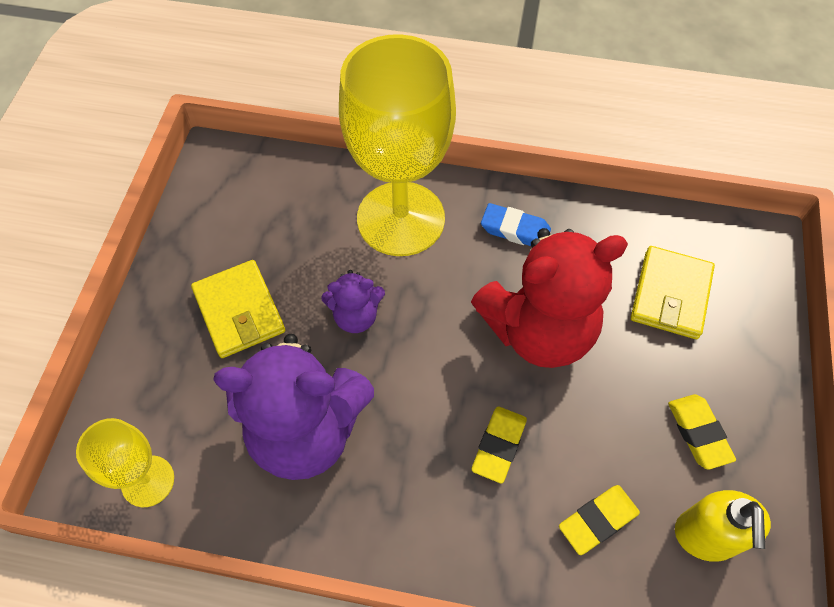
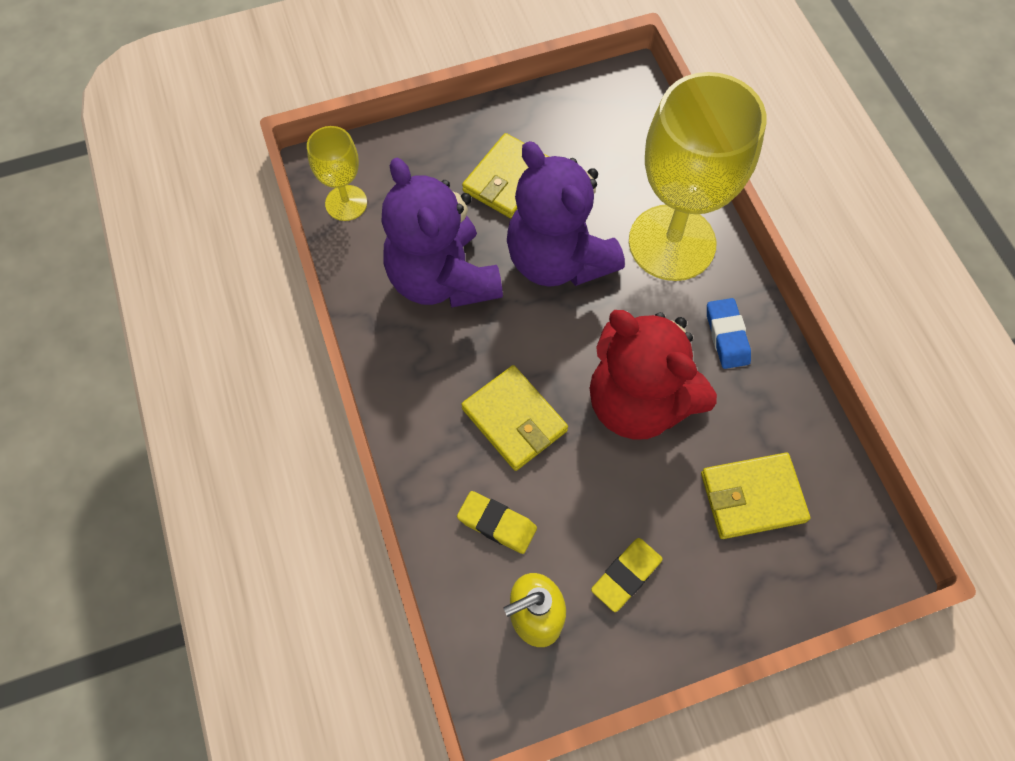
camera: 60 degrees right, 5 degrees up
purple teddy bear [321,270,385,333] -> purple teddy bear [507,141,625,287], size x2.09
yellow eraser [471,407,527,484] -> yellow wallet [461,365,568,471]

